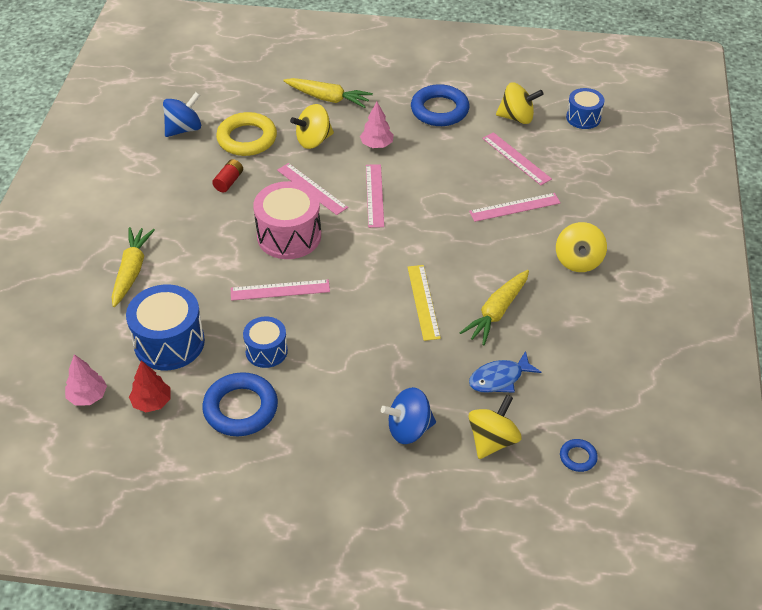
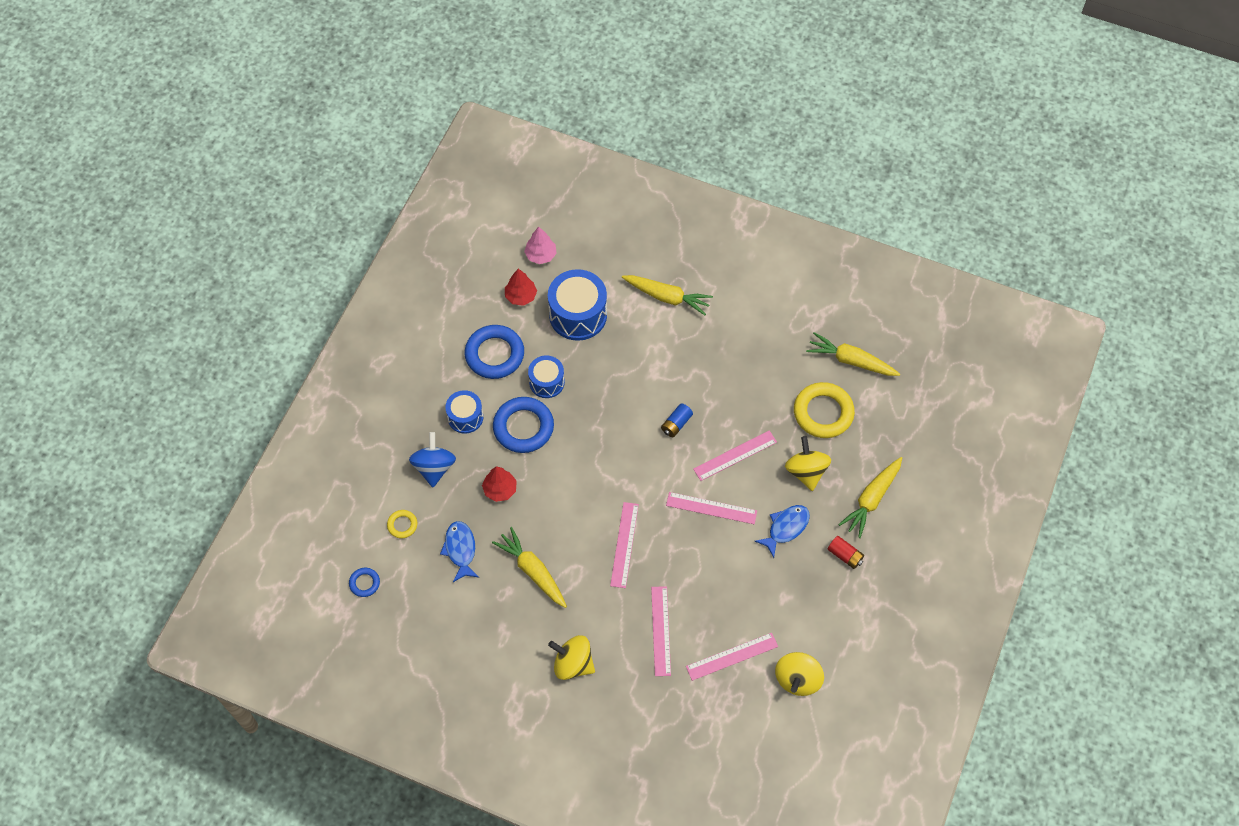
camera: 105 degrees right, 15 degrees up
blue spinning top [163,92,201,137] -> yellow carrot [806,332,900,376]
red battery [212,159,243,193] -> red battery moved to [828,536,864,569]
pink ruler [231,279,330,301] -> pink ruler moved to [610,502,639,588]
pink drum [253,181,321,259] -> blue battery [661,403,693,437]
pink tree [360,102,394,148] -> blue fish [755,505,810,558]
yellow ruler [407,265,441,341] -> none
blue ring [411,84,469,126] -> blue ring moved to [493,397,554,453]
yellow spinning top [468,395,522,459] -> yellow ring [387,510,417,538]
blue drum [566,88,605,129] -> blue drum moved to [445,390,483,434]
none -> red tree [482,466,517,502]

